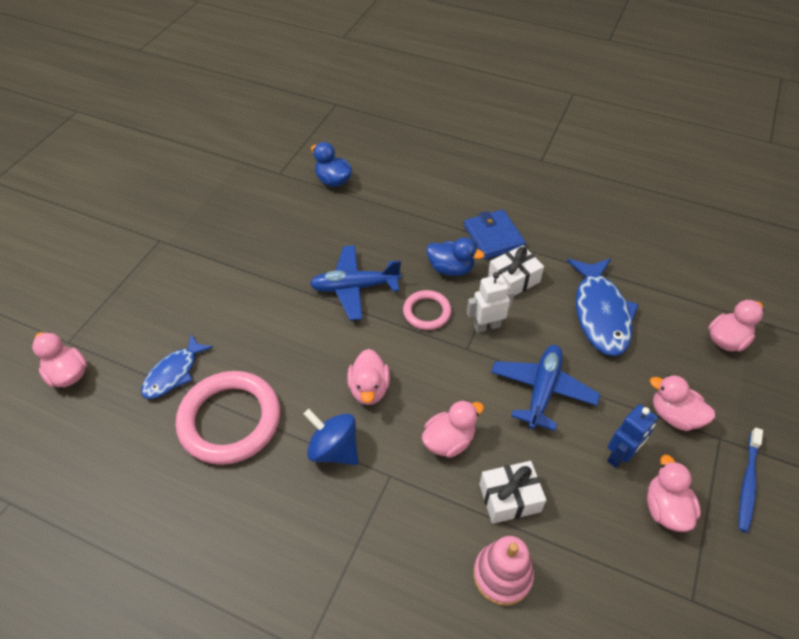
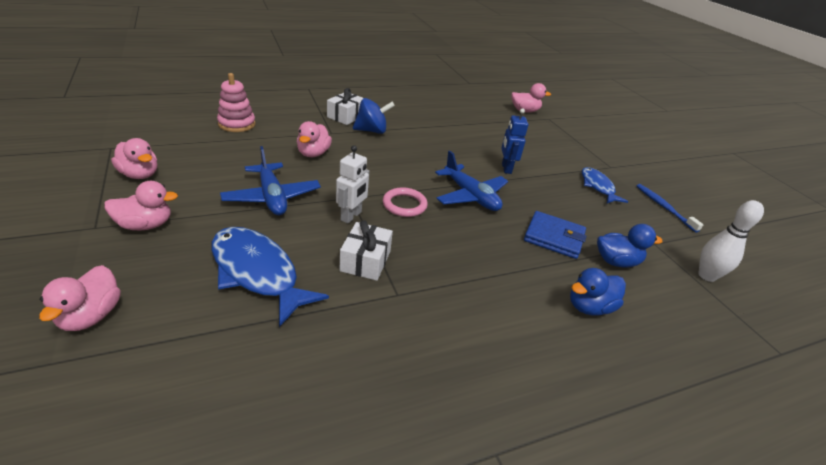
camera: 130 degrees right, 15 degrees down
blue fish [141,335,213,399] -> blue fish moved to [582,167,628,203]
pink ring [176,371,280,465] -> none
blue plane [310,245,401,320] -> blue plane turned 105 degrees clockwise [435,151,508,211]
pink duck [347,349,390,405] -> none
blue duck [426,237,485,276] -> blue duck moved to [570,268,626,316]
blue wallet [464,210,526,259] -> blue wallet moved to [524,211,586,259]
white gift [479,461,546,524] -> white gift moved to [327,88,363,125]
blue robot [607,404,658,468] -> blue robot moved to [501,108,528,174]
blue toothbrush [739,428,763,533] -> blue toothbrush moved to [636,184,704,233]
none -> white bowling pin [698,200,764,282]

